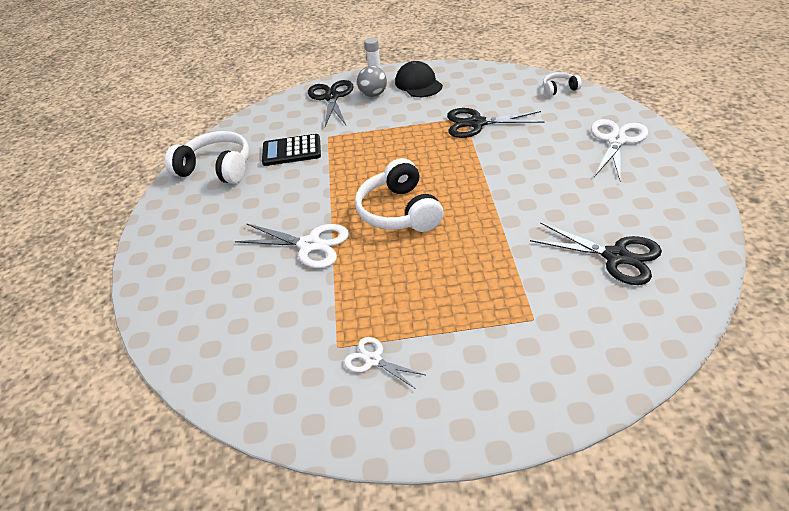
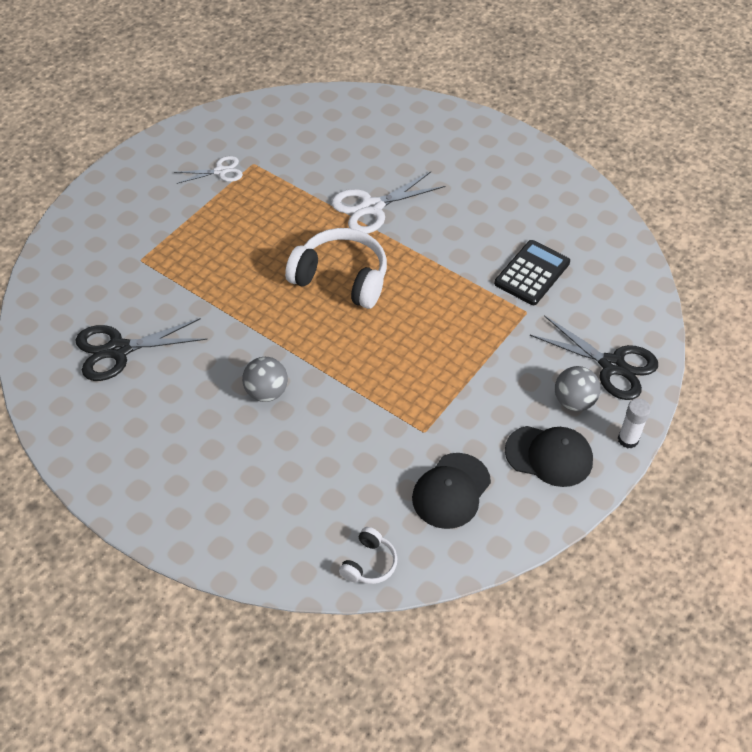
camera: 125 degrees right, 10 degrees up
white headphones [165,131,250,184] -> none
black scissors [447,108,544,138] -> none
white scissors [591,119,648,180] -> none
none -> grey ball [242,357,288,402]
none -> black cap [412,453,491,529]

